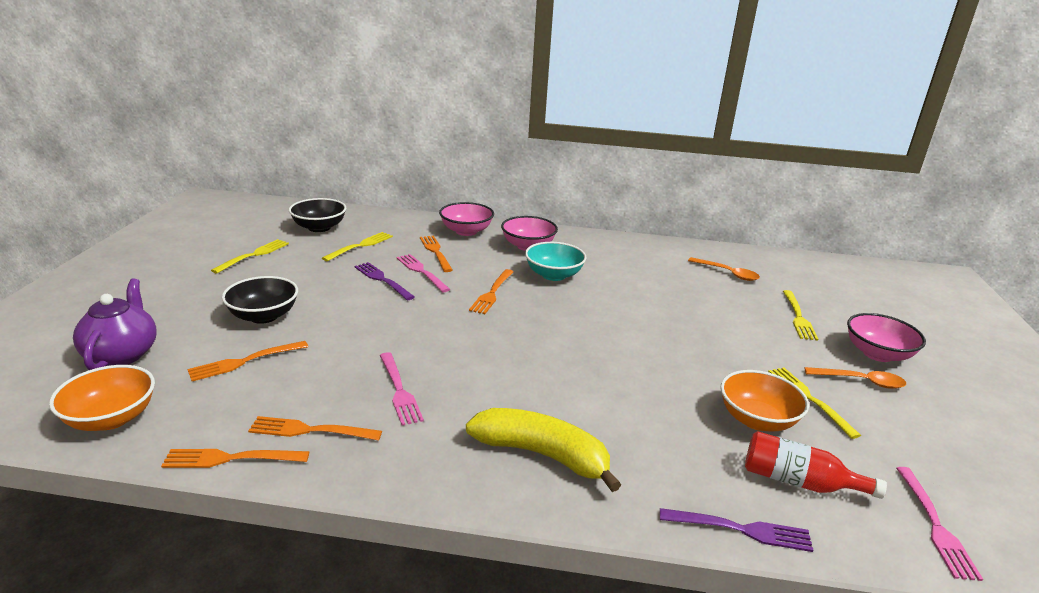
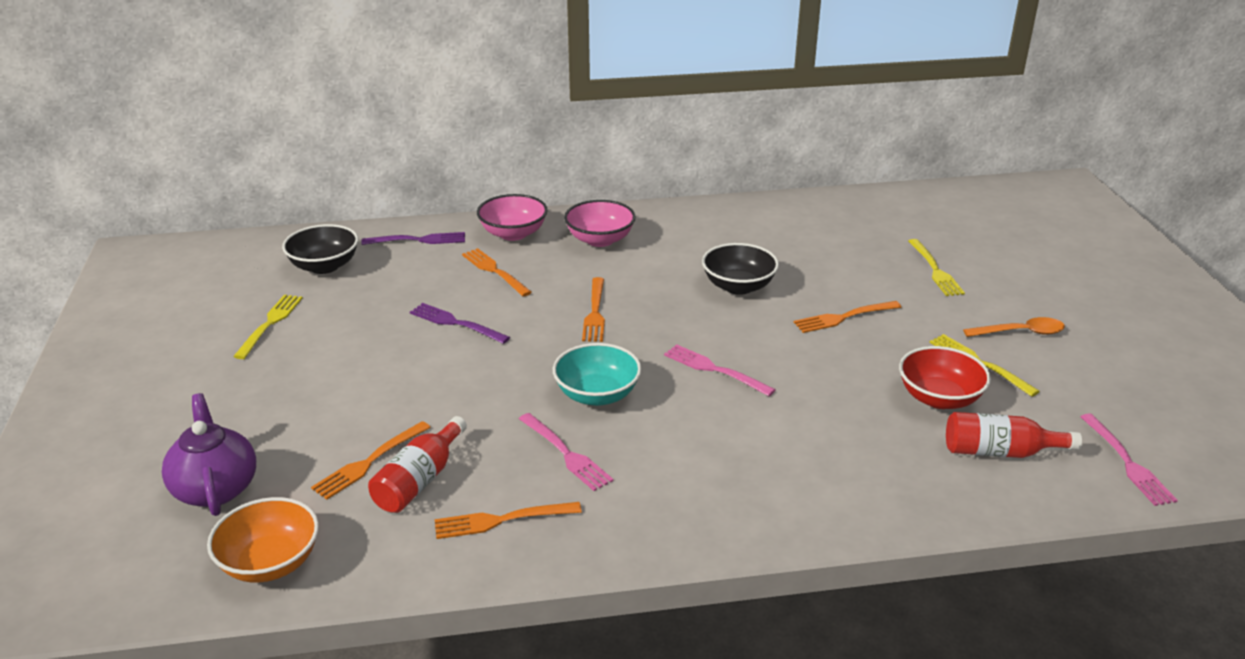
camera: 15 degrees left, 5 degrees up
orange fork [161,449,309,468] -> orange fork moved to [793,301,901,333]
black bowl [222,276,298,324] -> black bowl moved to [702,243,779,295]
yellow fork [322,232,393,261] -> none
pink fork [397,254,450,292] -> pink fork moved to [664,344,776,396]
yellow banana [466,408,621,492] -> none
turquoise bowl [525,242,586,281] -> turquoise bowl moved to [553,343,641,406]
purple fork [660,508,813,552] -> purple fork moved to [361,232,465,245]
orange spoon [688,257,760,281] -> none
orange bowl [721,370,809,431] -> red bowl [899,346,991,409]
pink bowl [847,313,926,362] -> none
none -> red bottle [368,416,467,513]

